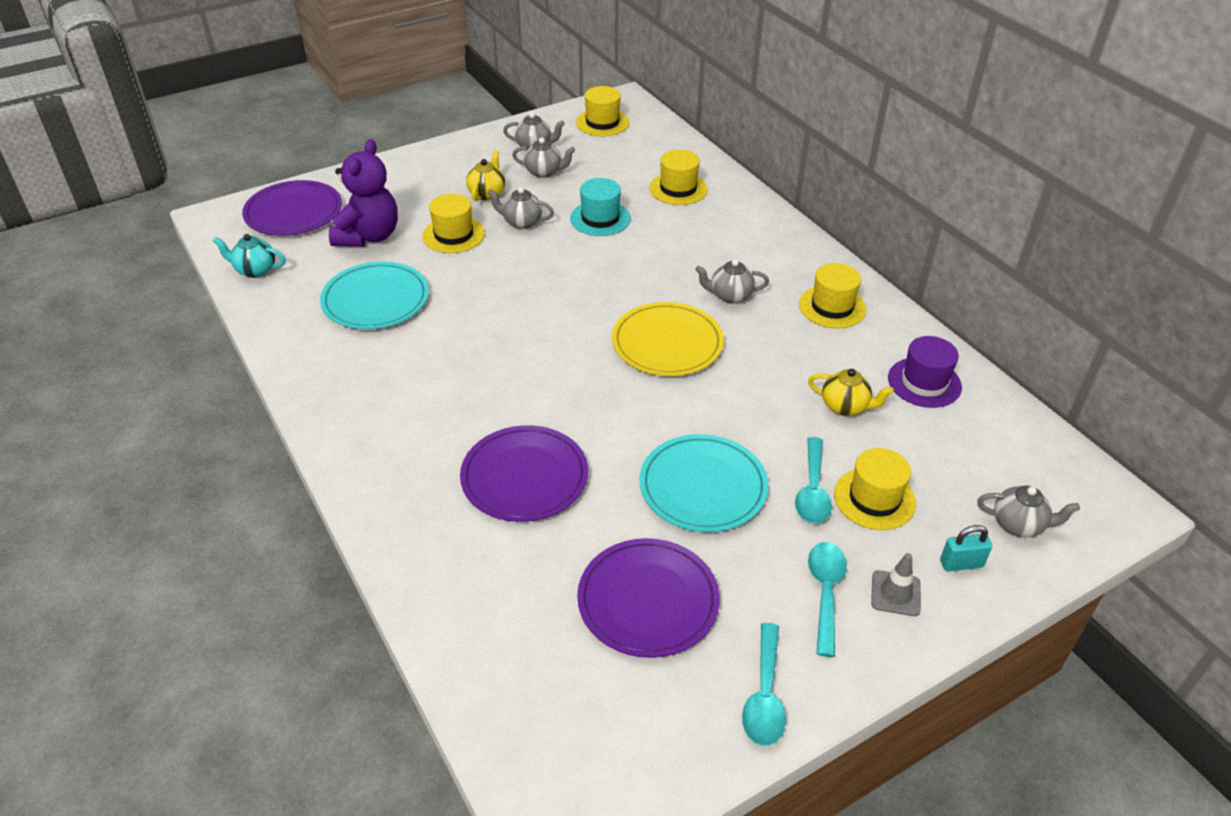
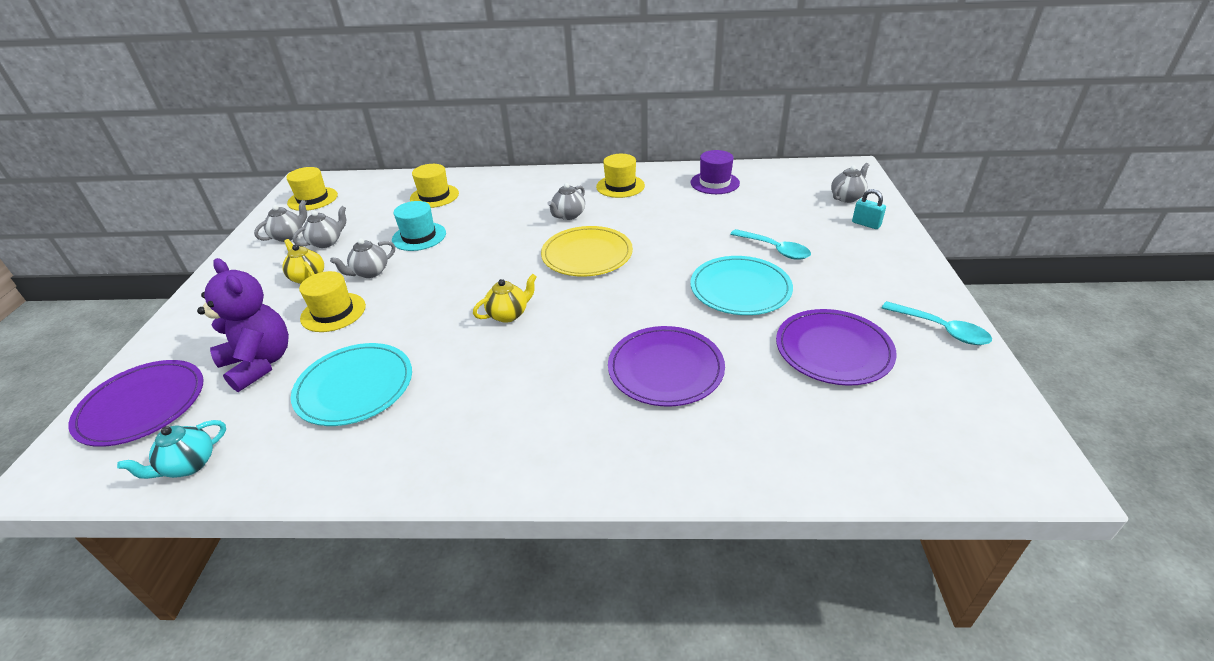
camera: 55 degrees left, 5 degrees down
yellow teapot [808,369,894,416] -> yellow teapot moved to [473,274,537,323]
turquoise spoon [808,542,847,657] -> none
yellow hat [834,448,916,530] -> none
grey traffic cone [871,553,921,616] -> none
turquoise padlock [940,525,992,571] -> turquoise padlock turned 75 degrees counterclockwise [852,189,886,229]

